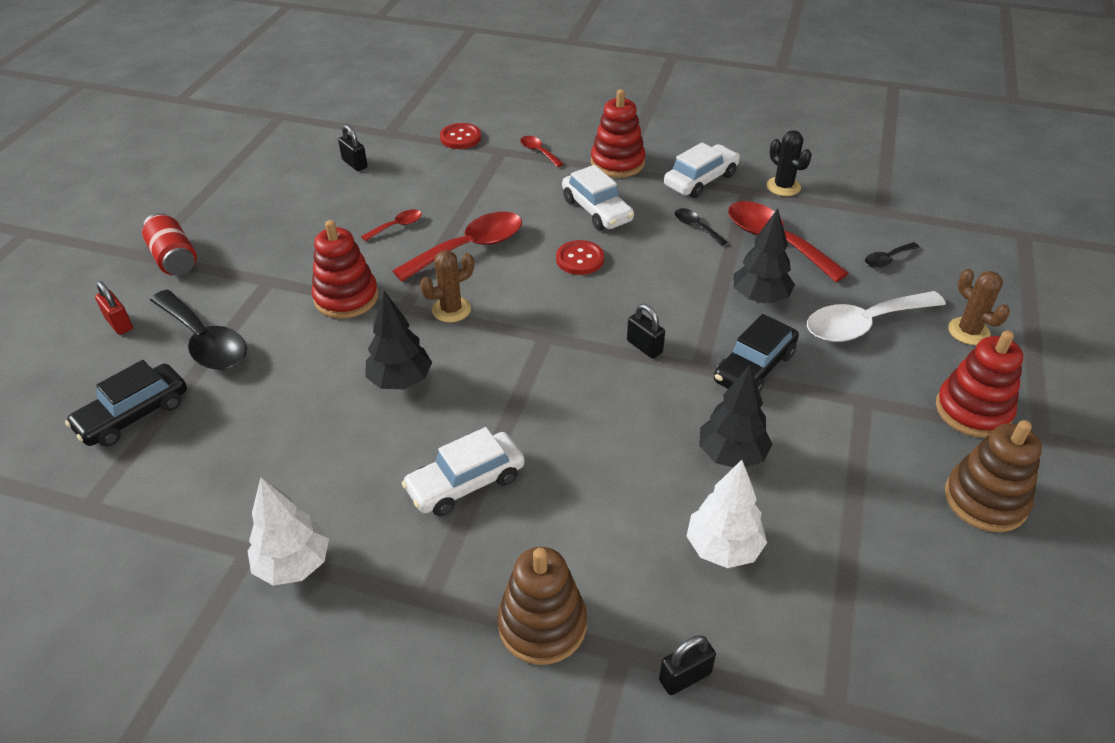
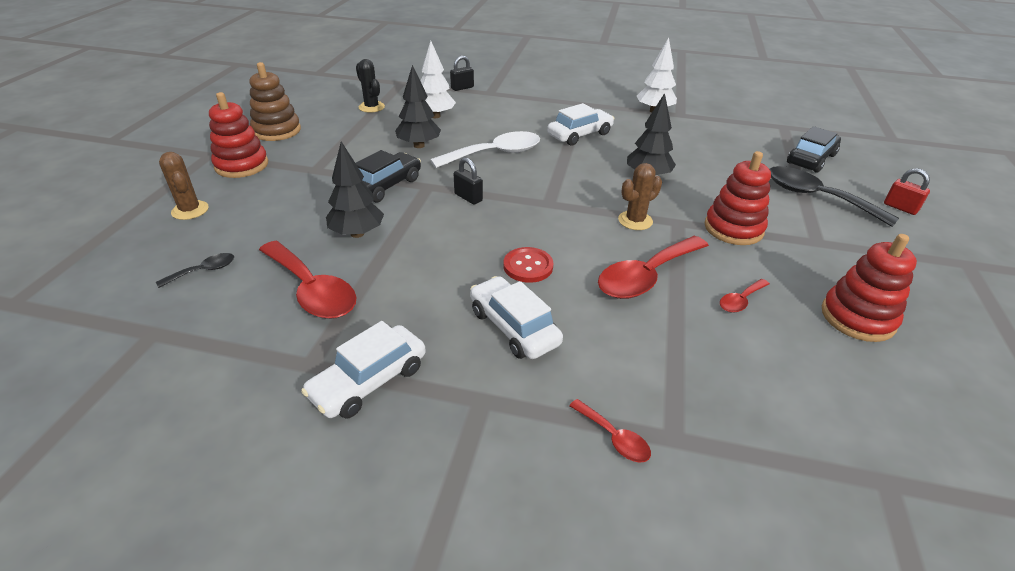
camera: 175 degrees right, 5 degrees down
red can [142,213,197,275] -> none
black padlock [338,124,368,171] -> none
red button [440,123,481,149] -> none
brown stacking toy [497,547,587,665] -> none
red stacking toy [591,89,646,178] -> red stacking toy moved to [822,234,917,342]
black spoon [675,208,727,246] -> none
black cactus [767,130,812,196] -> black cactus moved to [356,59,385,113]
white spoon [807,291,946,342] -> white spoon moved to [430,131,540,168]

